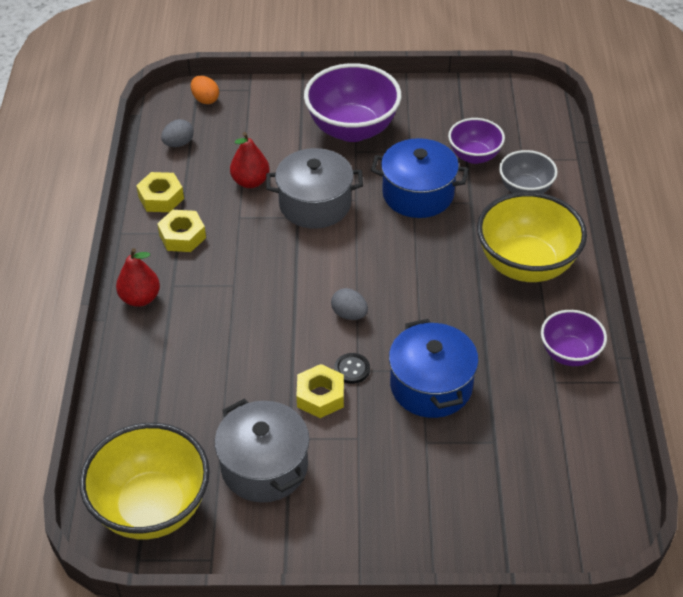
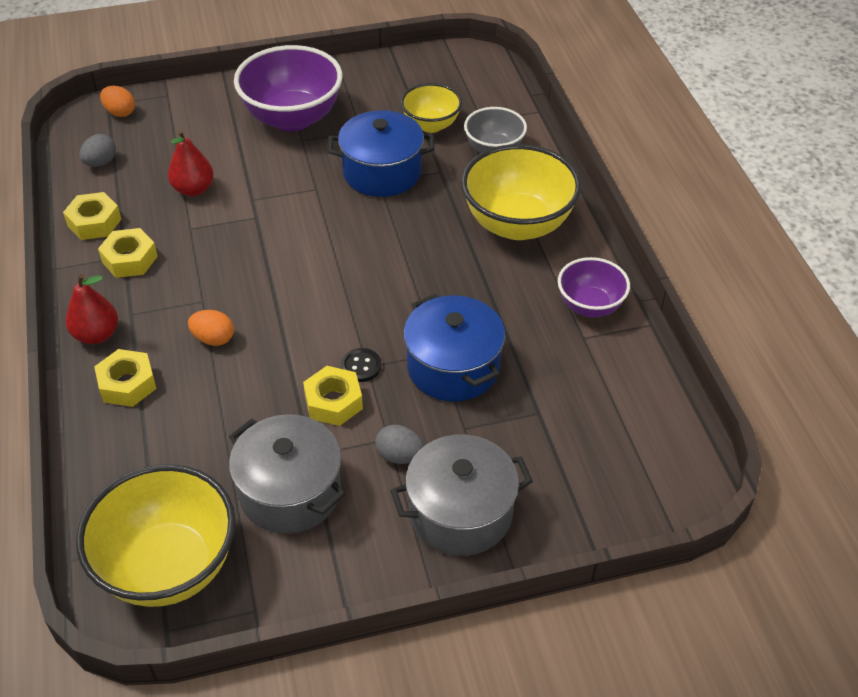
camera: 15 degrees left, 0 degrees up
grey pot [266,148,363,229] -> grey pot moved to [390,435,533,556]
grey egg [331,288,368,320] -> grey egg moved to [375,425,424,464]
purple bowl [448,118,505,164] -> yellow bowl [401,83,462,133]
none -> yellow nut [94,349,157,407]
none -> orange egg [188,310,234,346]

